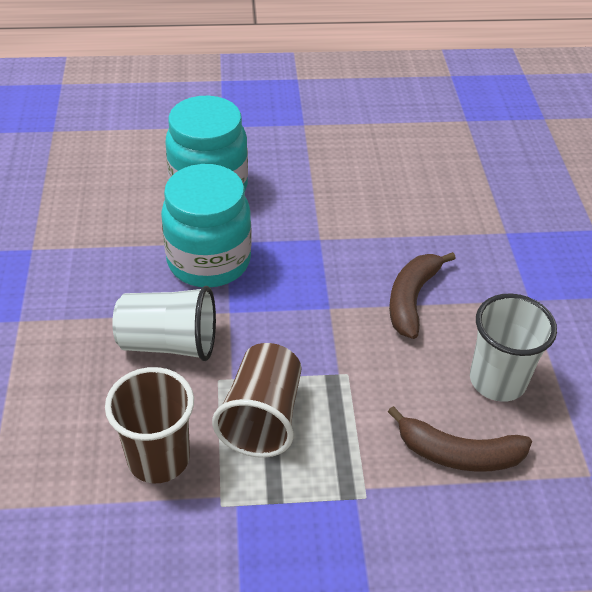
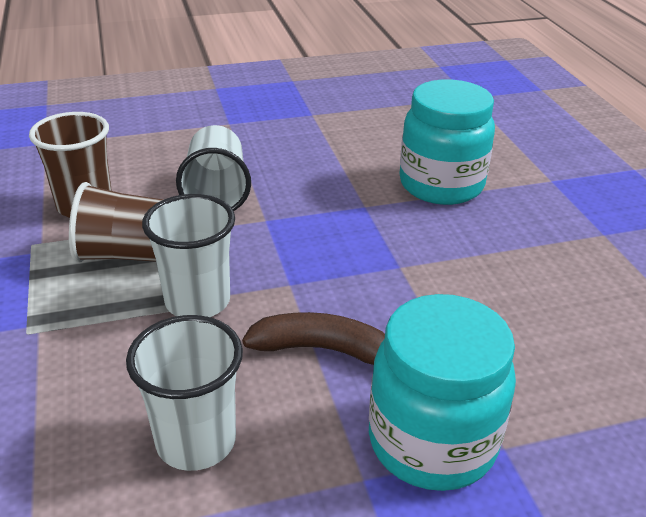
camera: 80 degrees right, 10 degrees down
turquoise jar [161,164,252,287] -> turquoise jar moved to [369,294,516,491]
brown banana [388,406,532,472] -> none
none -> white cup [142,194,235,317]

